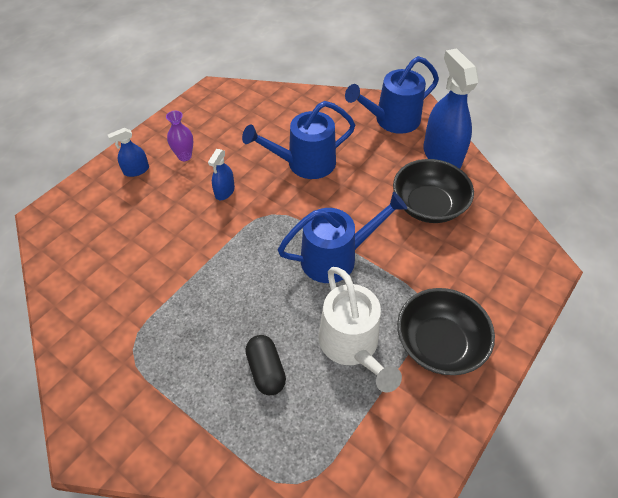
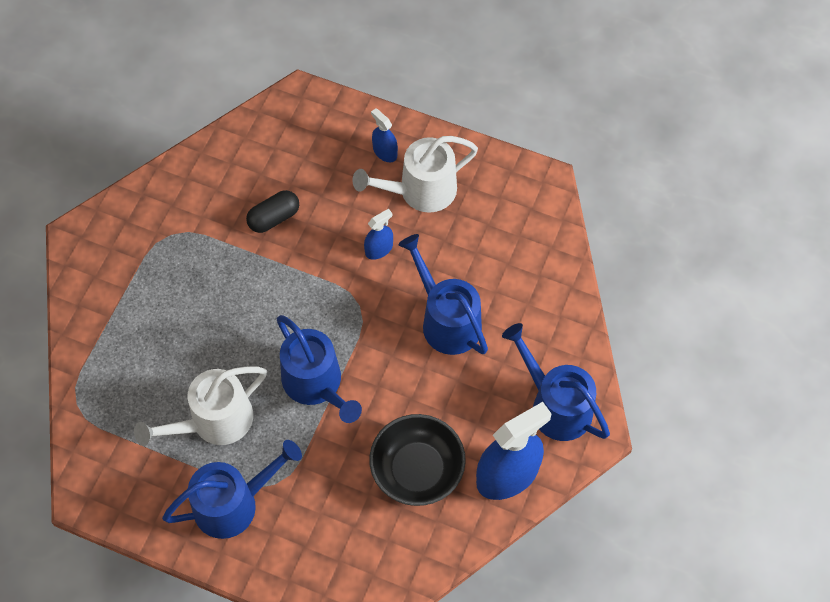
camera: 75 degrees right, 10 degrees up
purple vase [166,111,193,161] -> white watering can [352,136,478,213]
blue spray bottle [208,149,235,200] -> blue spray bottle turned 135 degrees clockwise [364,209,393,260]
black capsule [245,335,286,395] -> black capsule moved to [246,190,299,233]
black bowl [397,288,495,375] -> blue watering can [162,440,302,539]

